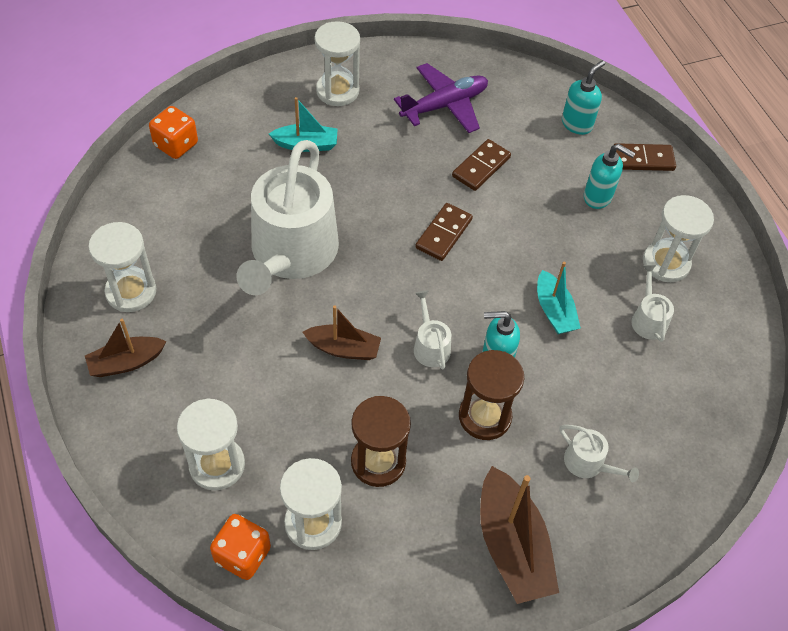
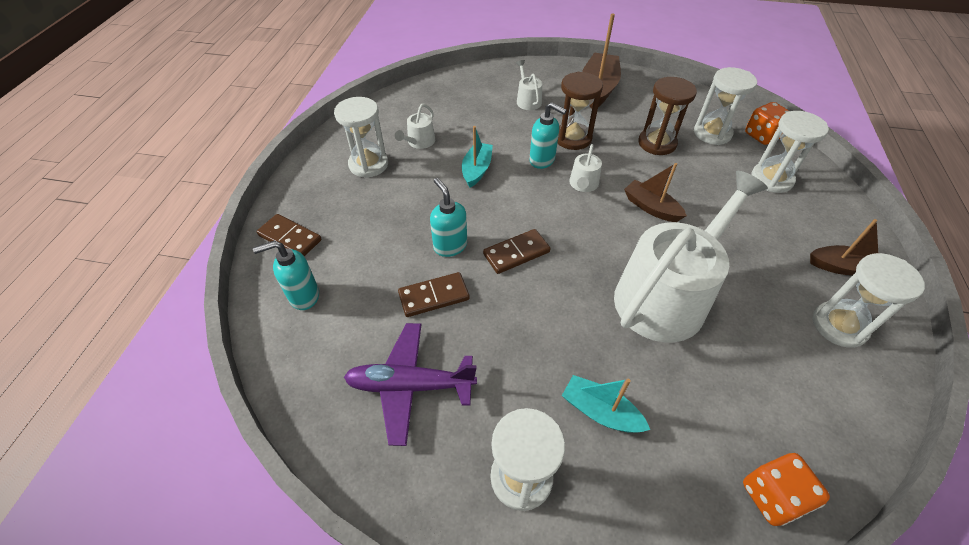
camera: 145 degrees left, 5 degrees down
turquoise soap dispenser [584,144,636,209] -> turquoise soap dispenser moved to [430,178,467,257]

